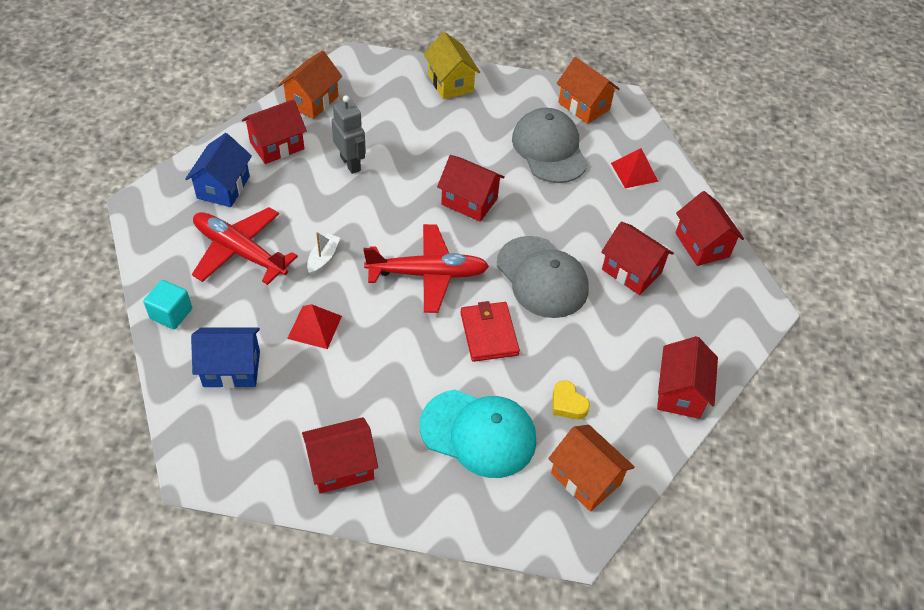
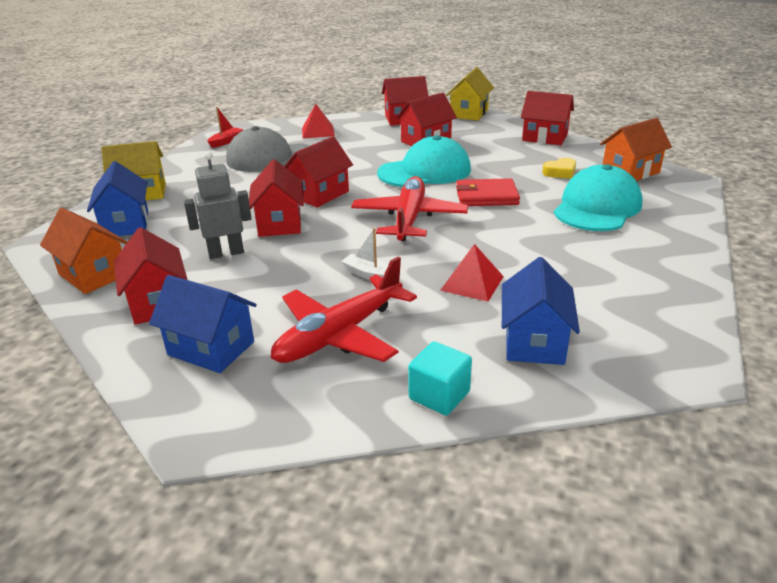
camera: 75 degrees left, 20 degrees down
red house [302,417,378,493] -> red house moved to [249,159,304,237]
grey cap [497,236,589,318] -> turquoise cap [377,135,471,187]
orange house [557,57,620,124] -> red boat [207,107,243,148]
none -> blue house [87,161,148,236]
none -> yellow house [446,67,494,121]

